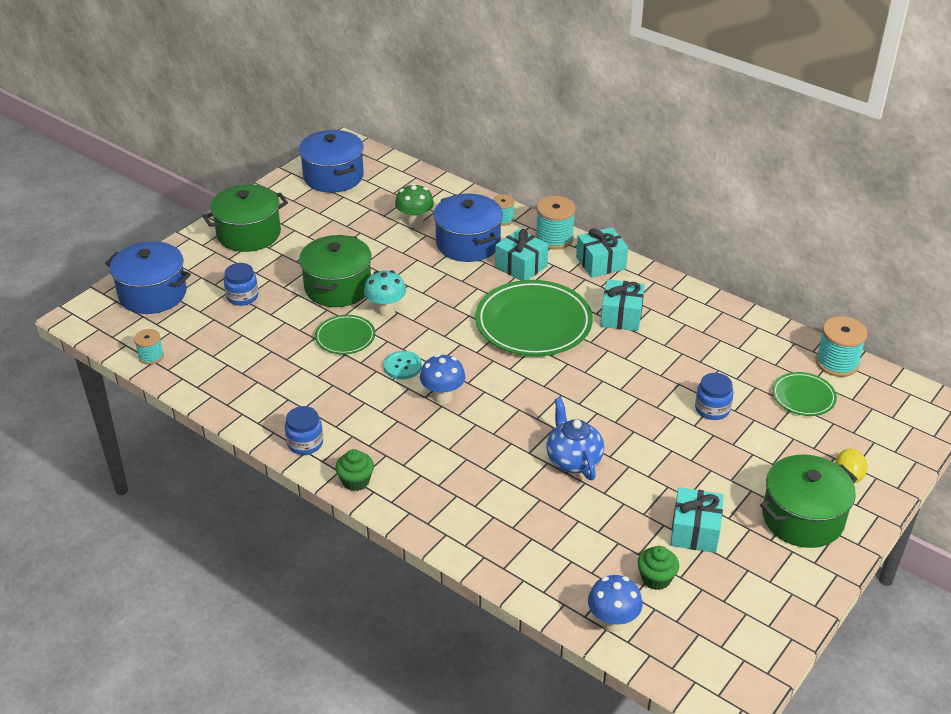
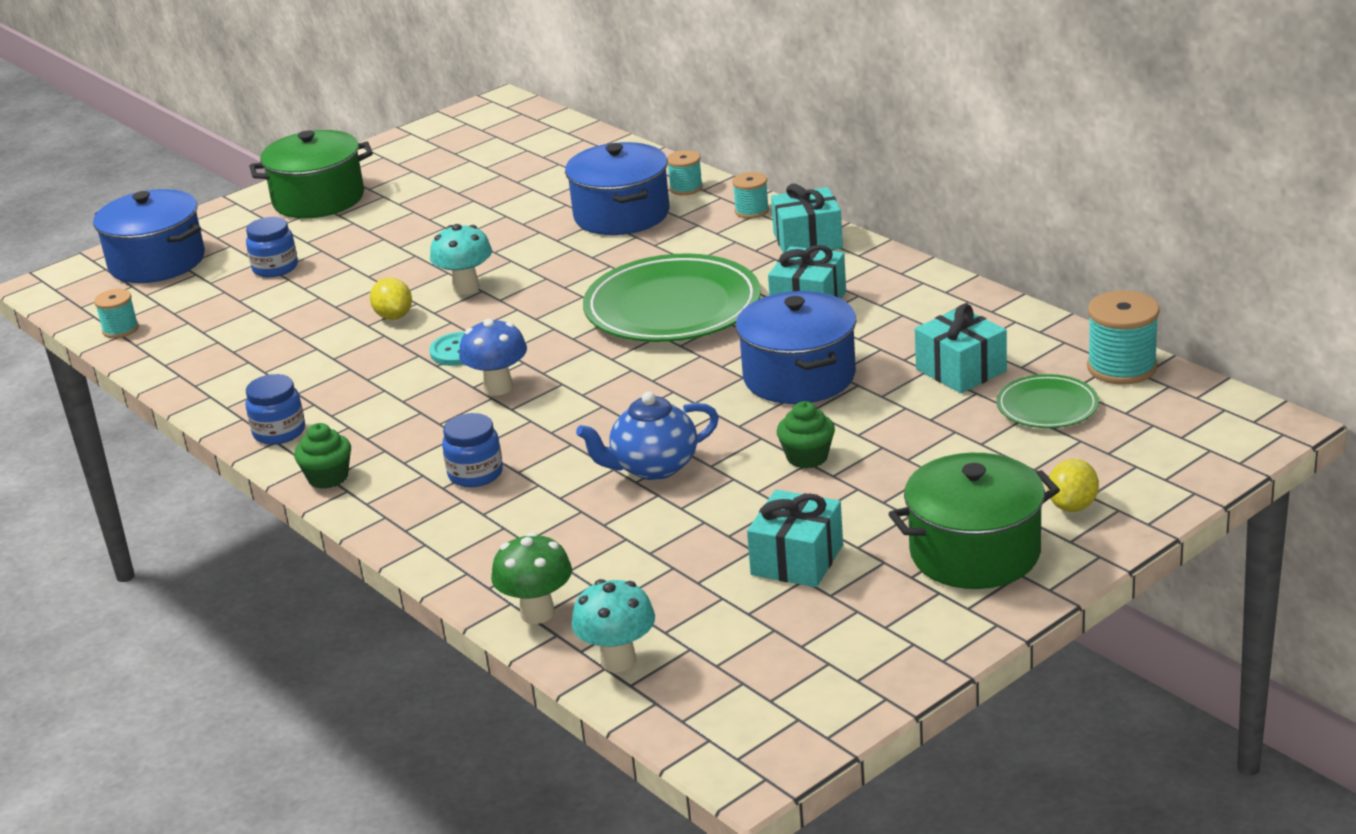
camera: 15 degrees right, 10 degrees down
blue pot [299,130,364,193] -> blue pot moved to [736,291,856,404]
green pot [299,235,372,307] -> none
green plate [315,315,375,354] -> yellow lemon [370,277,412,320]
green mushroom [395,183,434,228] -> green mushroom moved to [491,532,572,624]
turquoise gift [495,229,548,281] -> turquoise gift moved to [915,304,1007,393]
turquoise spool [535,196,576,250] -> turquoise spool [732,172,769,219], size x0.59
blue teapot [546,397,604,480] -> blue teapot turned 105 degrees counterclockwise [576,392,719,480]
blue mushroom [588,575,642,632] -> turquoise mushroom [571,579,655,672]
green cupcake [638,546,679,590] -> green cupcake moved to [777,401,835,469]
blue jar [695,373,733,420] -> blue jar moved to [442,413,503,487]

